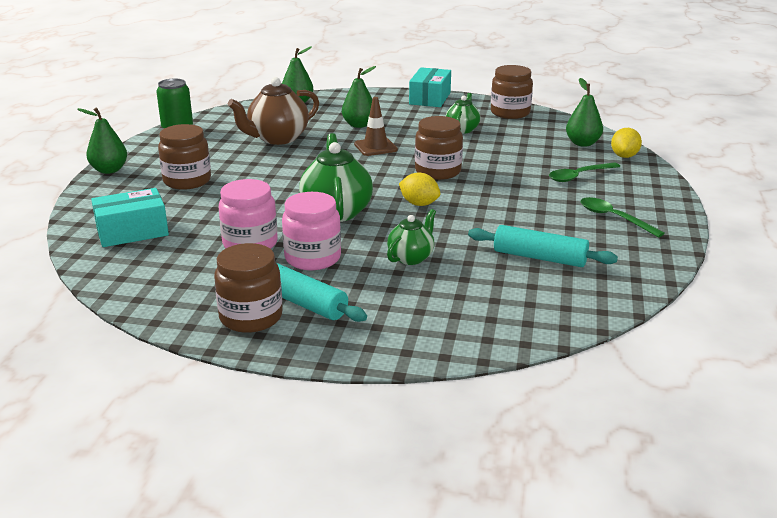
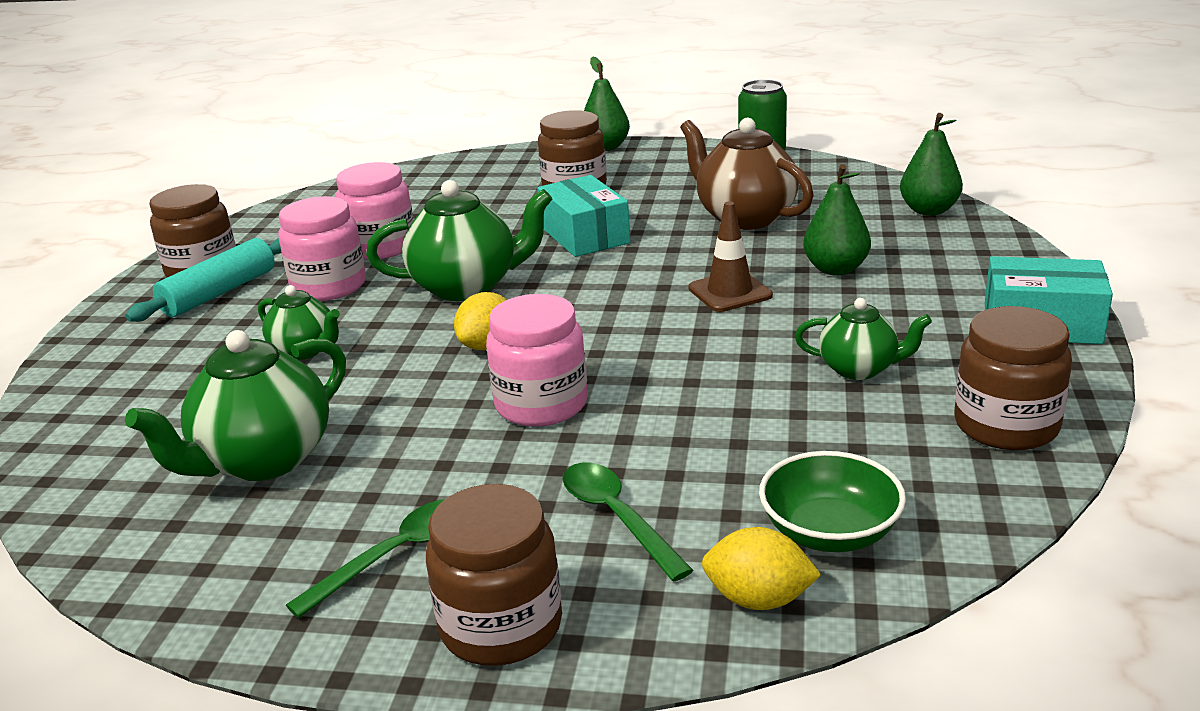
camera: 90 degrees right, 0 degrees up
turquoise box [91,188,169,247] -> turquoise box moved to [537,175,630,257]
brown jar [415,116,463,180] -> brown jar moved to [426,484,562,666]
turquoise rolling pin [468,225,618,267] -> green teapot [125,330,346,481]
green pear [566,78,603,147] -> green bowl [759,451,906,552]
none -> pink jar [486,294,588,427]

